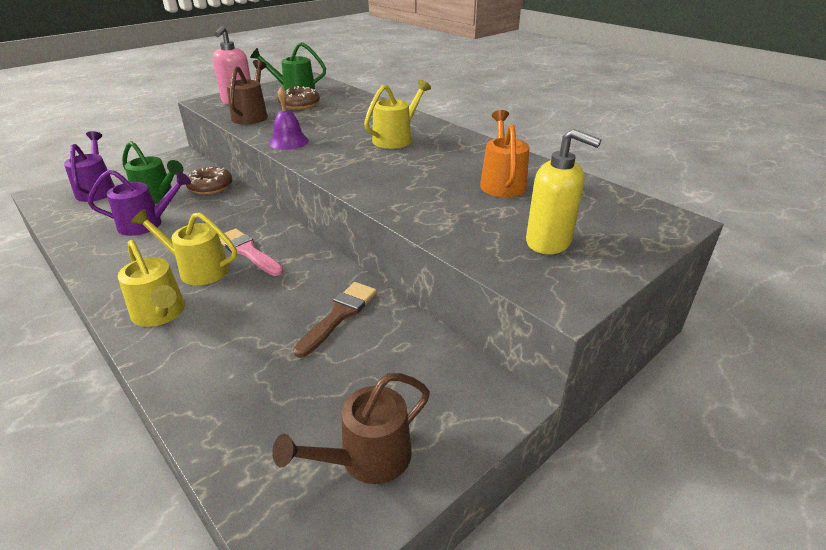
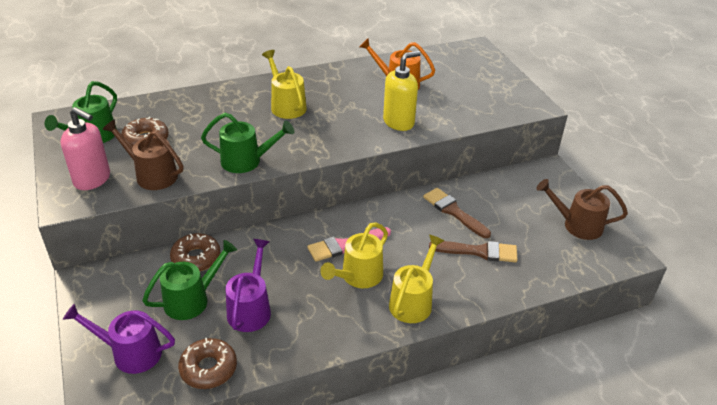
camera: 70 degrees left, 5 degrees up
yellow watering can [118,240,185,327] -> yellow watering can turned 45 degrees counterclockwise [389,235,445,323]
purple bell [269,87,309,150] -> green watering can [201,113,294,173]
brown watering can [272,373,430,484] -> brown watering can turned 120 degrees clockwise [536,179,628,240]
yellow soap dispenser [526,129,602,254] -> yellow soap dispenser moved to [383,51,421,131]
none -> brown donut [178,338,237,389]
none -> brown brush [429,241,518,263]

